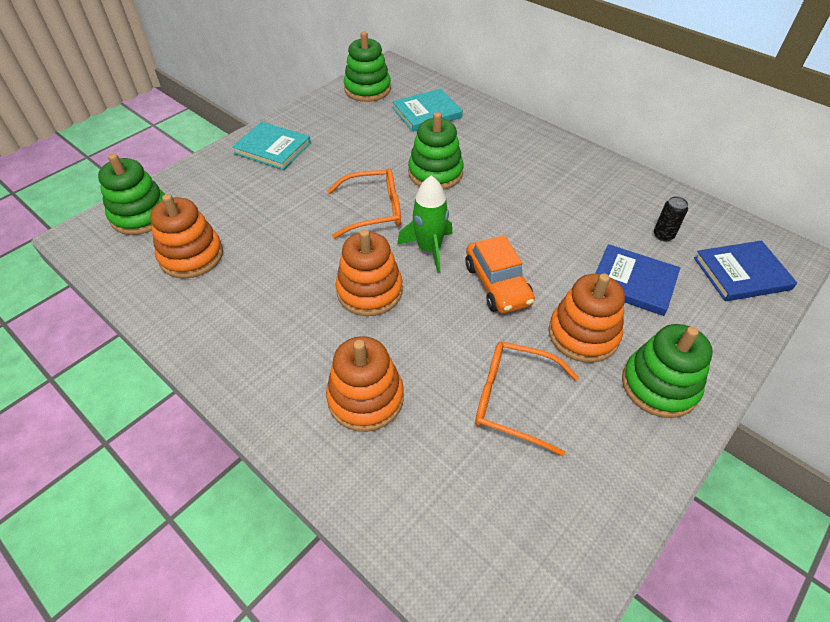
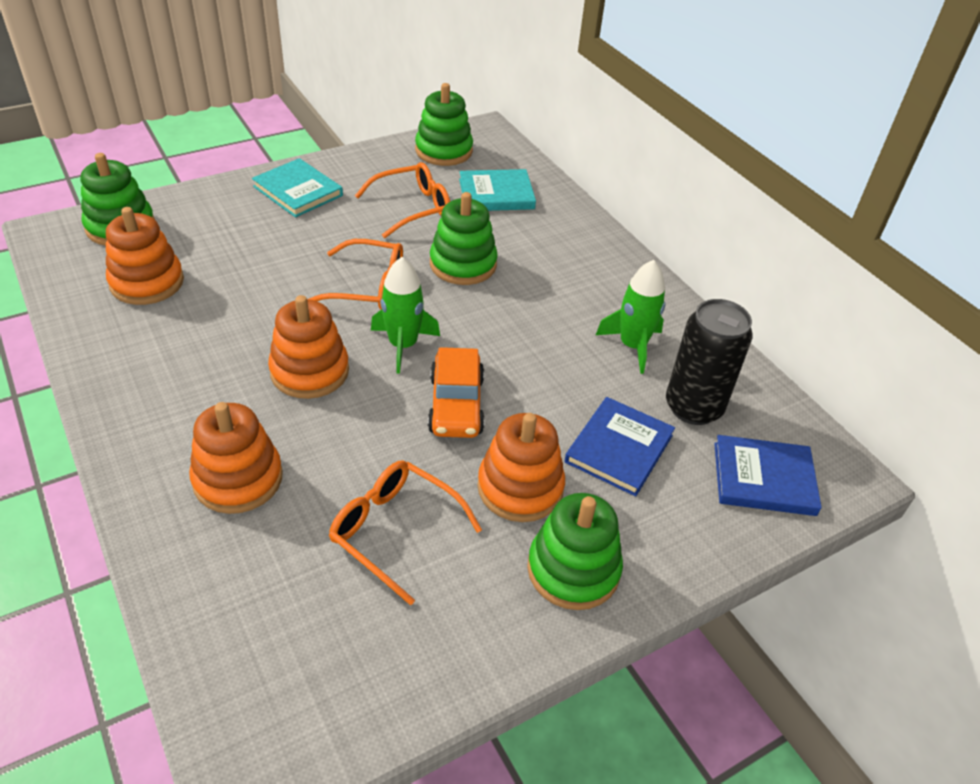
camera: 15 degrees right, 5 degrees down
blue book [595,244,680,316] -> blue book turned 75 degrees clockwise [565,397,675,497]
black can [654,196,688,242] -> black can [666,299,753,425], size x2.17
none -> orange glasses [355,162,450,238]
none -> green rocket [596,260,665,374]

